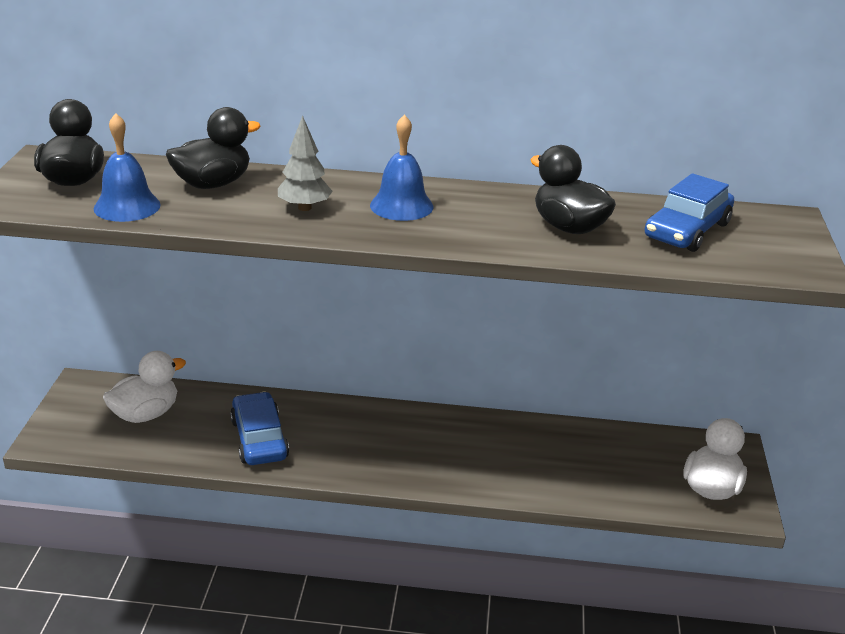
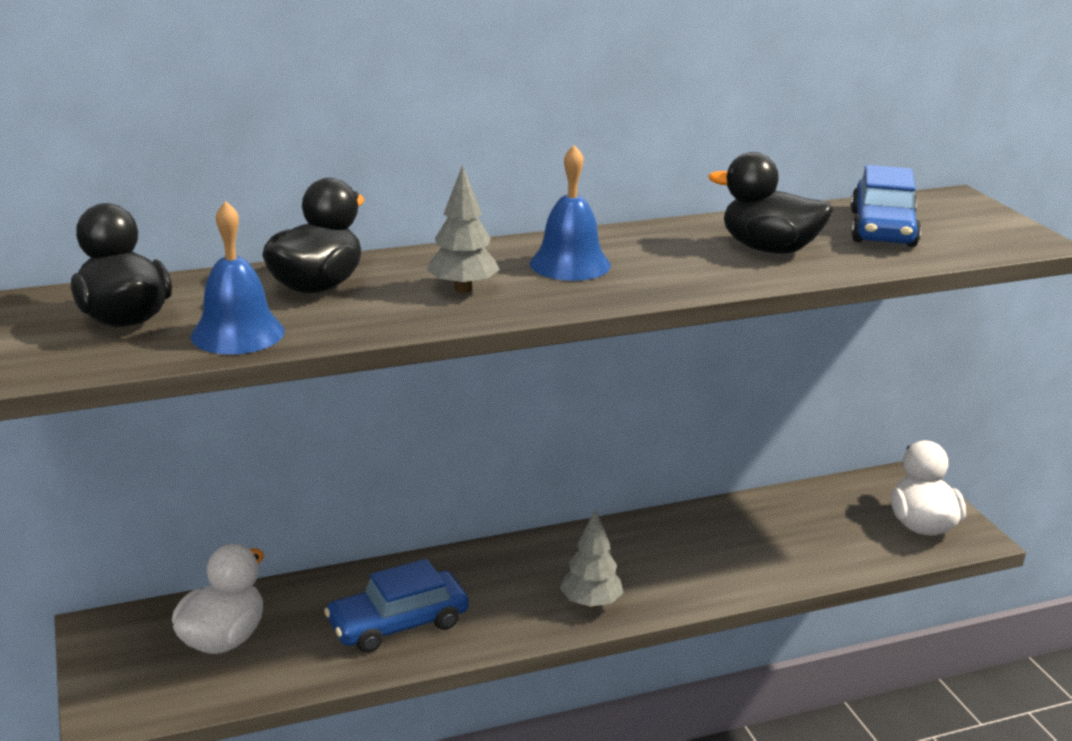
camera: 25 degrees left, 5 degrees down
blue car [230,392,289,465] -> blue car turned 75 degrees counterclockwise [324,559,469,653]
none -> grey tree [560,509,623,608]

